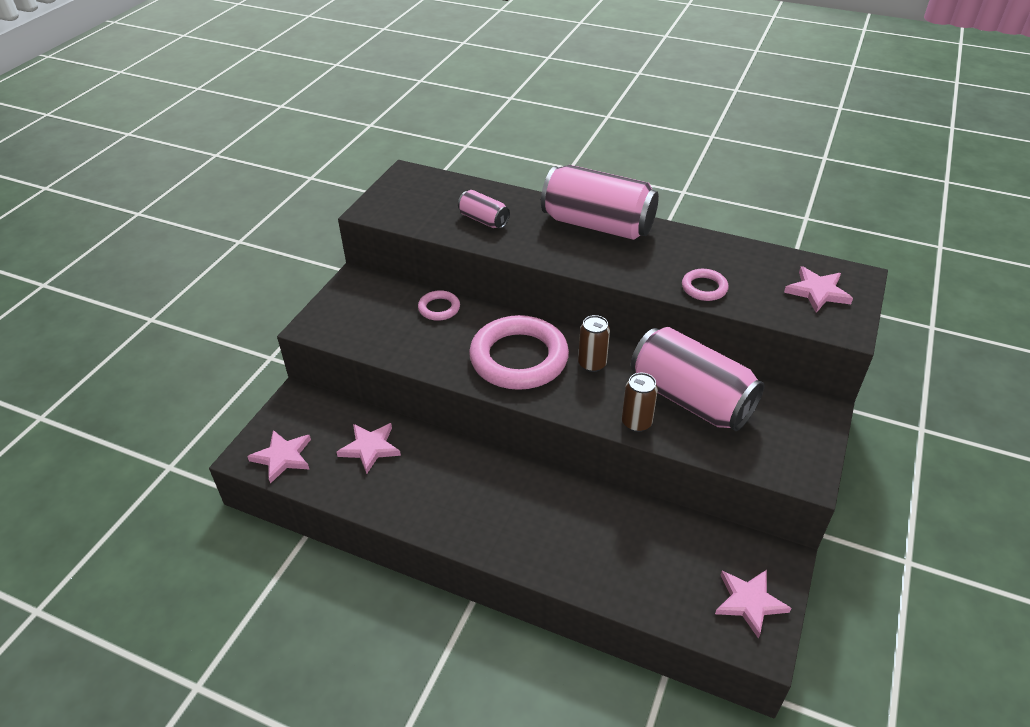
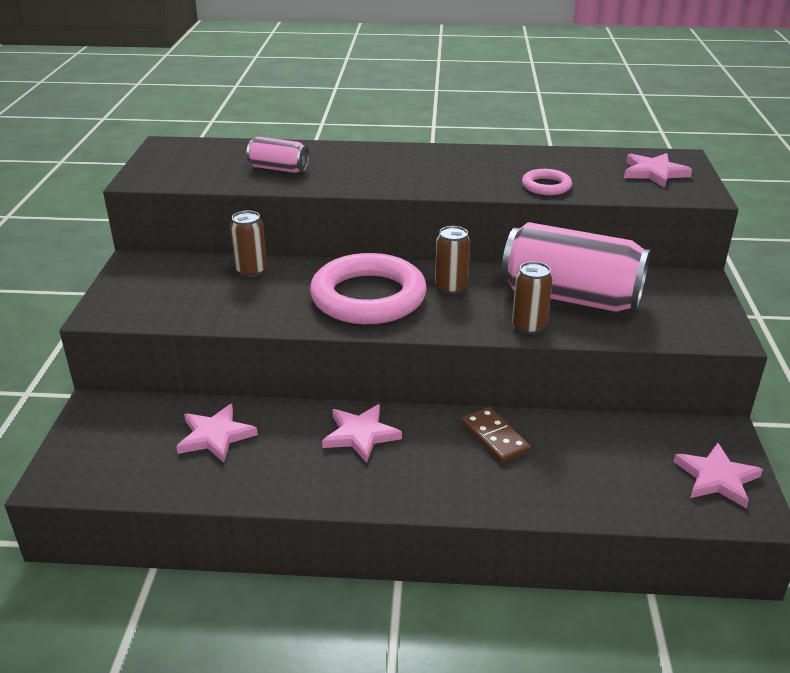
camera: 20 degrees left, 10 degrees down
pink star [247,430,311,484] -> pink star moved to [322,404,402,463]
pink ring [418,290,460,321] -> brown can [230,211,267,277]
pink can [541,165,659,240] -> none
none -> brown domino [461,407,531,463]

